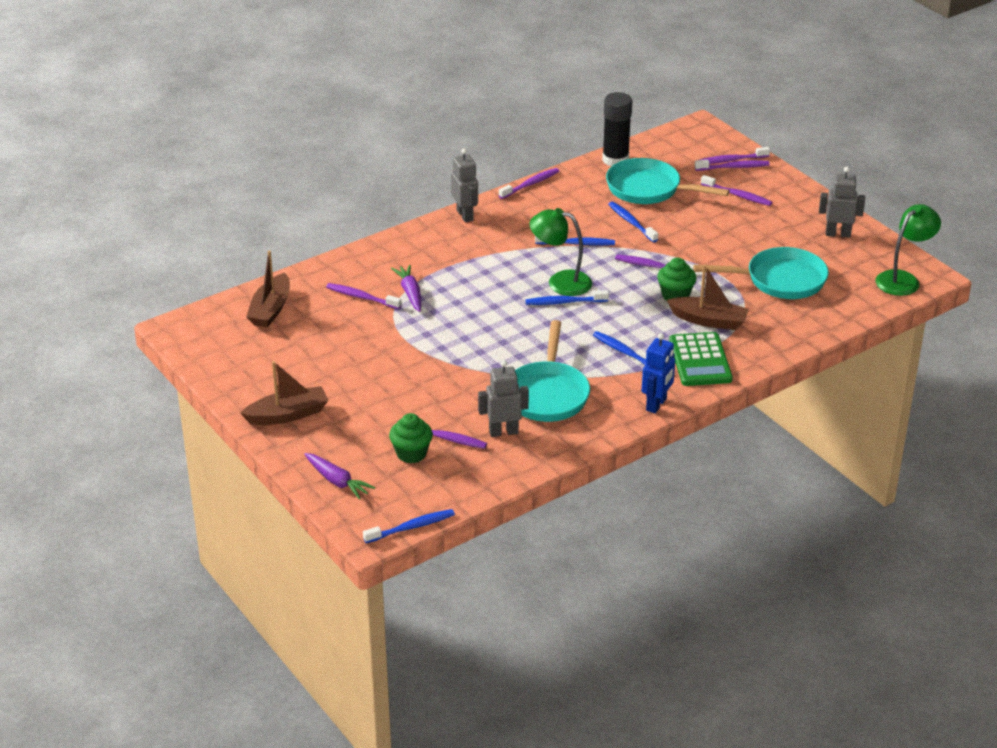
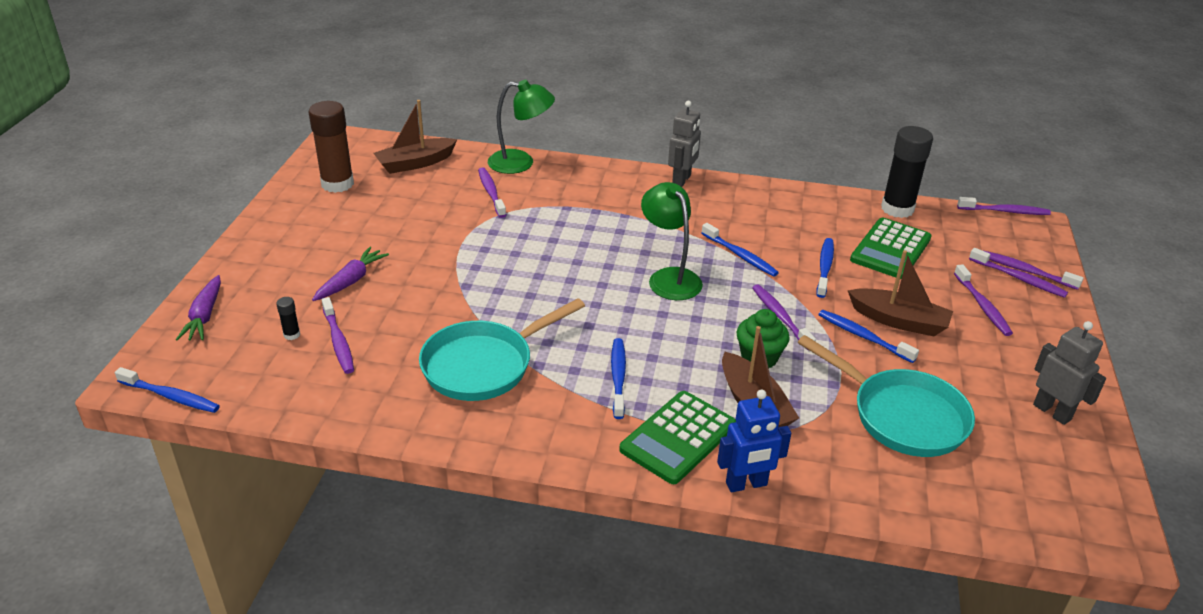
camera: 45 degrees right, 0 degrees up
brown boat [240,361,328,425] -> brown boat moved to [848,250,953,336]
green cupcake [389,413,433,463] -> black glue stick [276,297,300,340]
purple carrot [391,265,421,312] -> purple carrot moved to [312,247,389,301]
grey robot [478,360,529,437] -> none
purple toothbrush [499,168,559,199] -> purple toothbrush moved to [957,197,1051,215]
blue toothbrush [526,290,609,305] -> blue toothbrush moved to [818,310,919,363]
turquoise pan [606,158,730,204] -> green calculator [850,218,932,279]
blue robot [642,333,675,413] -> blue robot moved to [717,390,791,492]
green lamp [876,204,941,296] -> green lamp moved to [488,80,555,174]
none -> brown glue stick [309,101,354,193]

